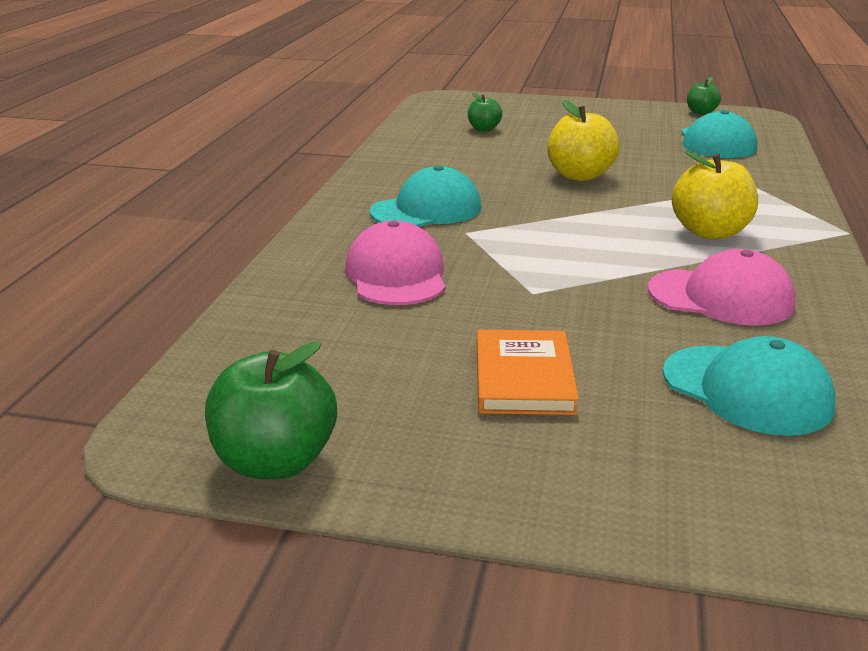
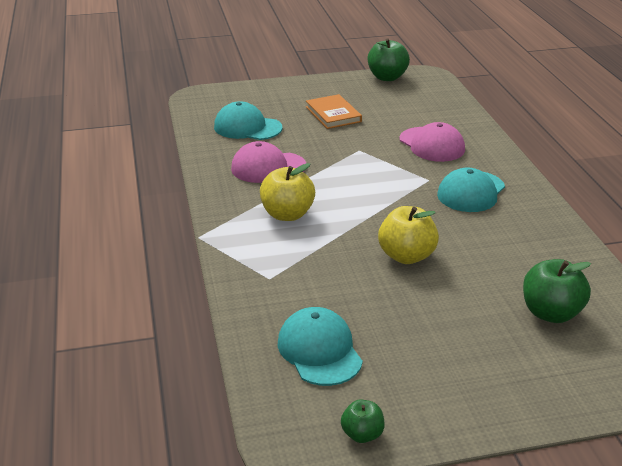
camera: 155 degrees right, 5 degrees up
green apple [468,92,502,131] -> green apple [523,259,591,323], size x1.76

